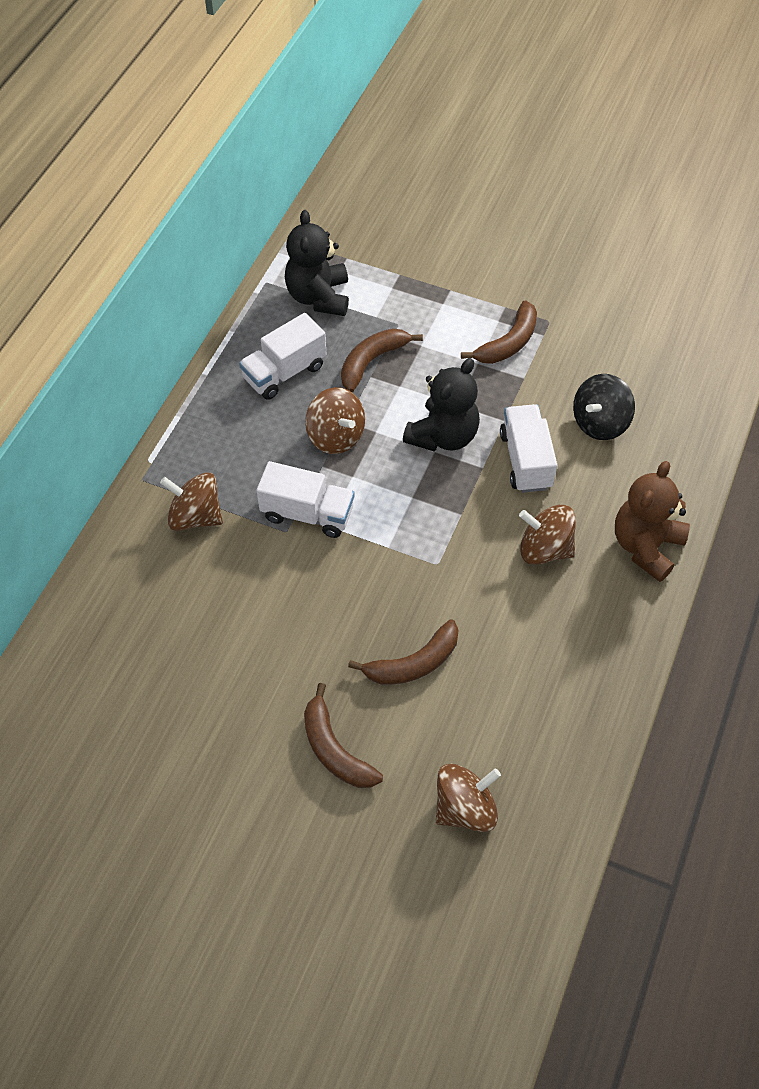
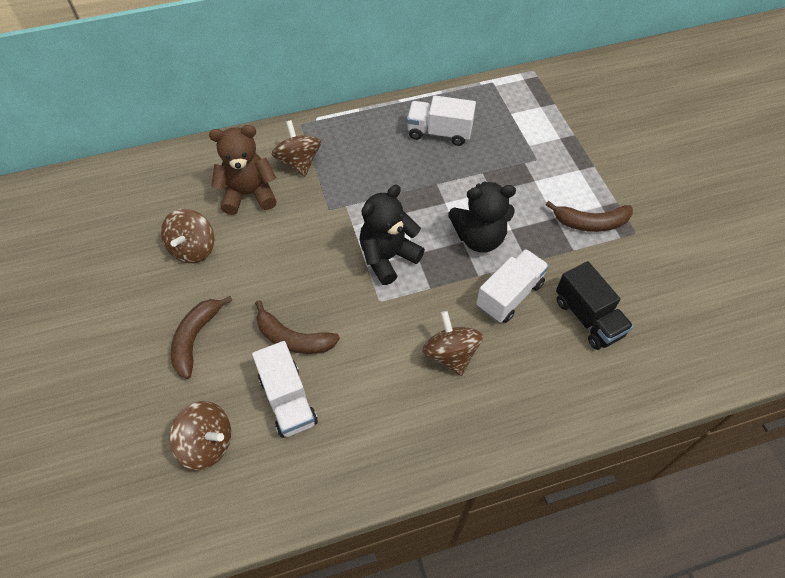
camera: 50 degrees right, 0 degrees up
white truck [257,461,355,538] -> white truck moved to [252,341,318,438]
black teddy bear [285,210,349,316] -> black teddy bear moved to [359,185,425,285]
brown spinning top [305,387,365,454] -> brown spinning top moved to [161,209,215,263]
brown banana [341,328,423,392] -> none
black spinning top [573,374,635,440] -> black truck [556,261,633,350]
brown teddy bear [615,461,690,582] -> brown teddy bear moved to [209,125,277,215]

